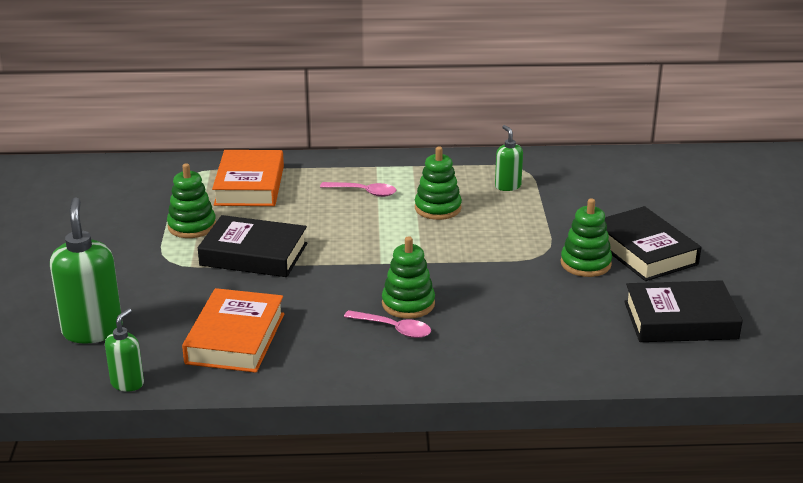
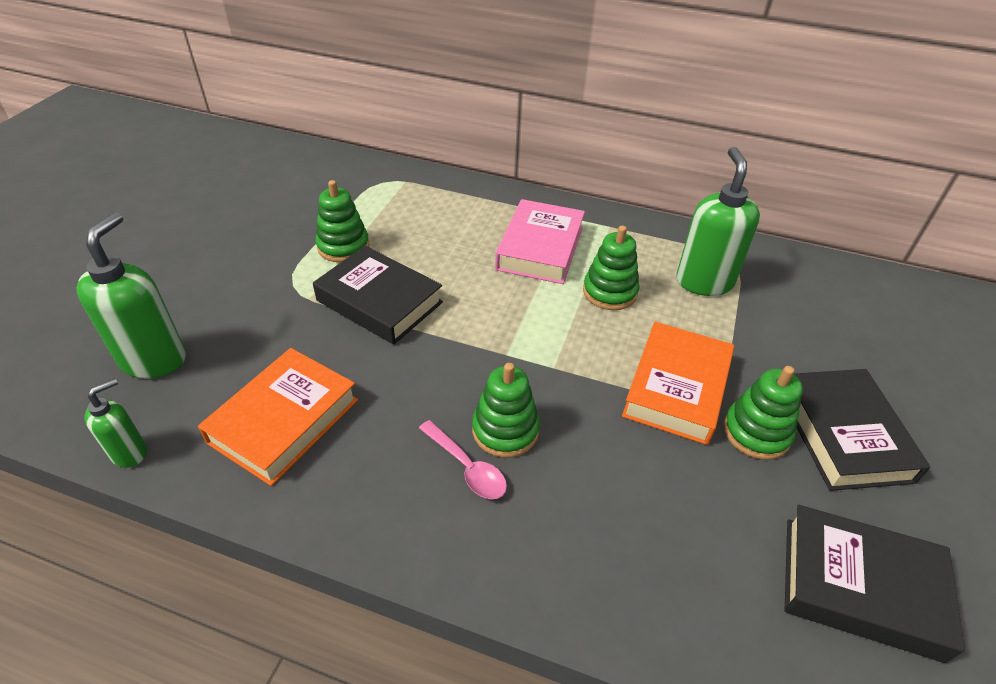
camera: 20 degrees right, 15 degrees up
orange book [212,150,284,206] -> orange book moved to [622,322,734,445]
pink spoon [320,182,396,197] -> pink book [495,199,585,284]
green soap dispenser [495,125,523,191] -> green soap dispenser [676,147,760,296], size x1.82

